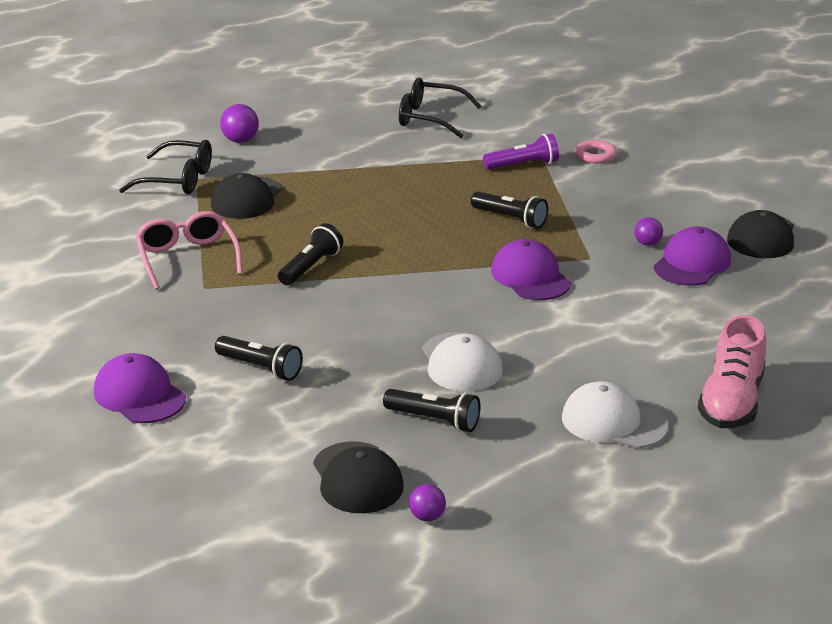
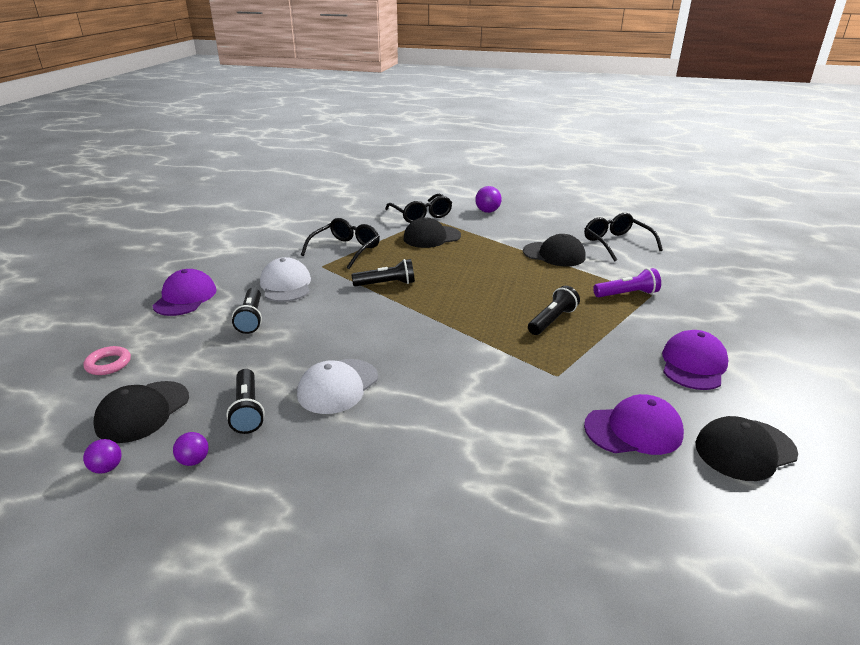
camera: 50 degrees right, 0 degrees up
pink glasses [136,211,243,290] -> black glasses [301,218,380,269]
black flashlight [471,192,548,229] -> black flashlight turned 135 degrees counterclockwise [528,286,580,335]
purple flashlight [483,133,559,170] -> purple flashlight turned 45 degrees counterclockwise [593,268,661,297]
purple cap [491,239,571,300] -> purple cap moved to [662,330,729,390]
white cap [562,381,668,449] -> white cap moved to [260,257,311,302]
pink ring [575,140,617,164] -> pink ring moved to [83,346,131,375]
purple ball [634,217,663,246] -> purple ball moved to [173,432,209,466]
pink shoe [698,315,766,428] -> none
none -> black cap [523,234,586,266]

